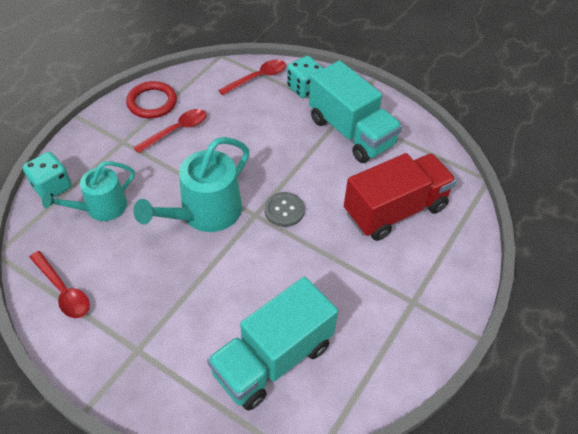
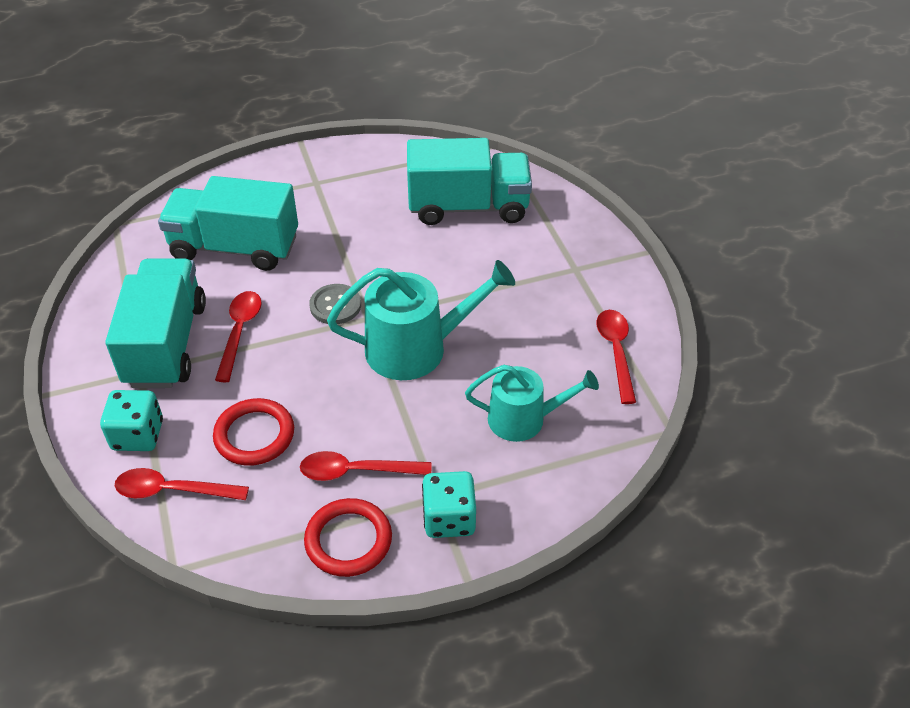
camera: 140 degrees left, 5 degrees down
turquoise dice [23,152,72,198] -> turquoise dice moved to [422,471,476,538]
red truck [344,153,457,241] -> turquoise truck [158,176,298,271]
none -> red ring [213,398,294,466]
none -> red spoon [215,291,262,382]

